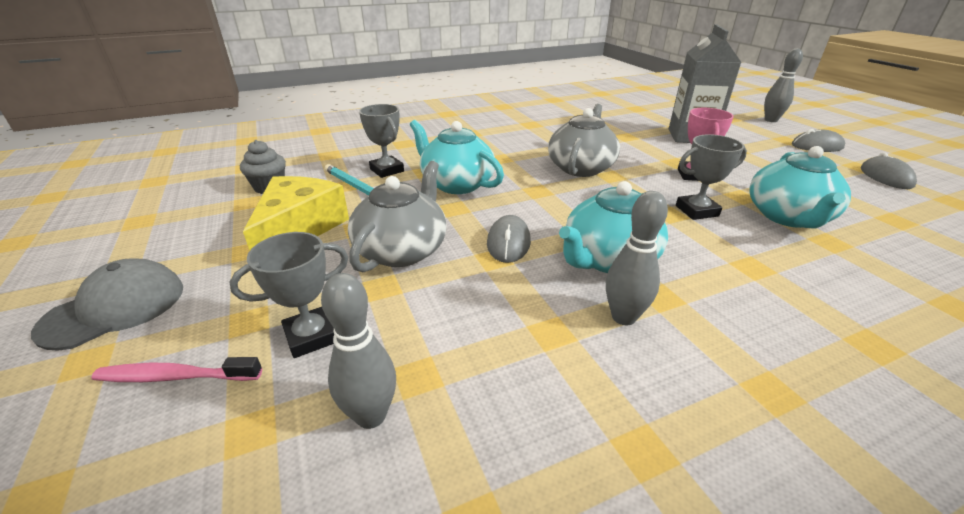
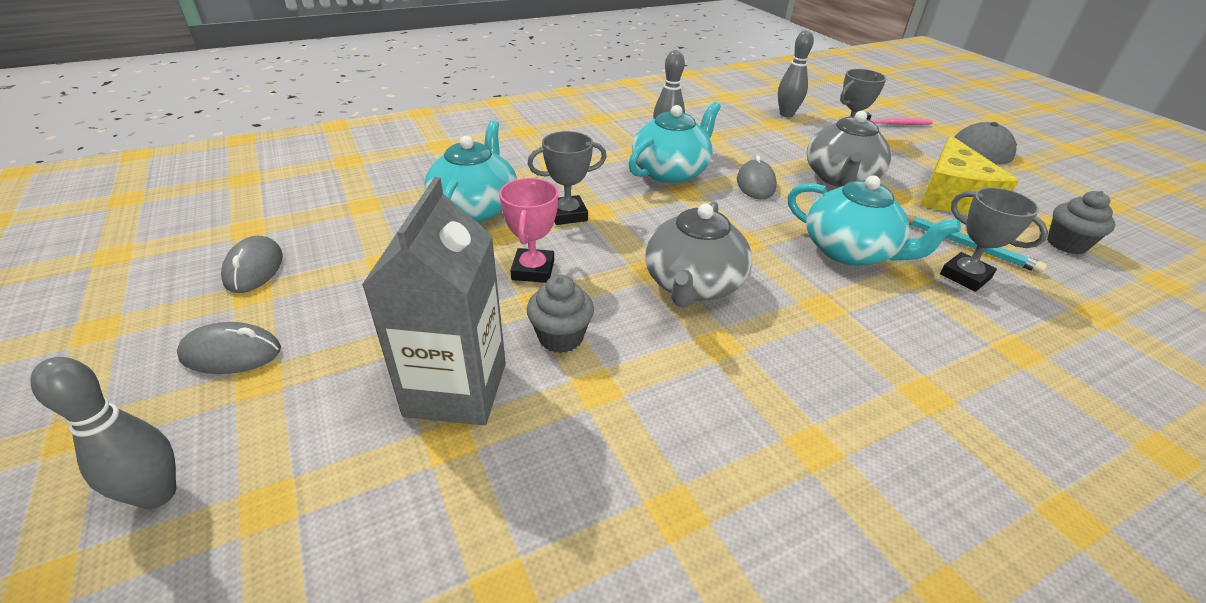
camera: 175 degrees right, 5 degrees up
none -> grey cupcake [527,275,594,353]

